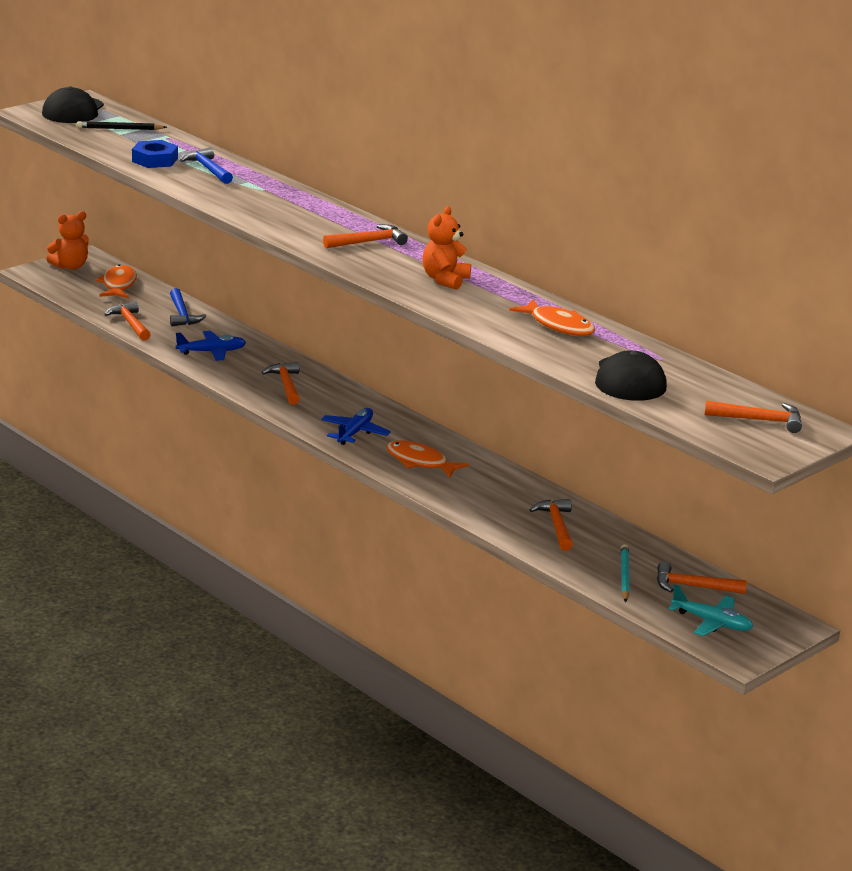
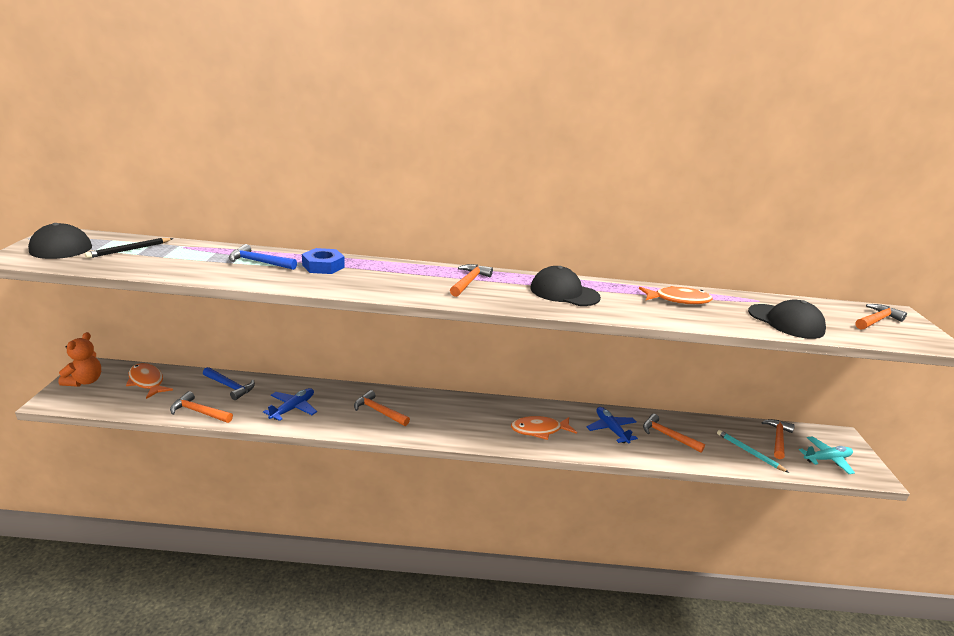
camera: 45 degrees left, 0 degrees up
blue nut [132,140,178,168] -> blue nut moved to [302,248,345,274]
blue plane [321,408,391,445] -> blue plane moved to [586,407,638,444]
orange teddy bear [422,206,471,290] -> black cap [530,266,601,306]
orange hammer [657,562,747,594] -> orange hammer turned 150 degrees clockwise [761,419,795,459]

